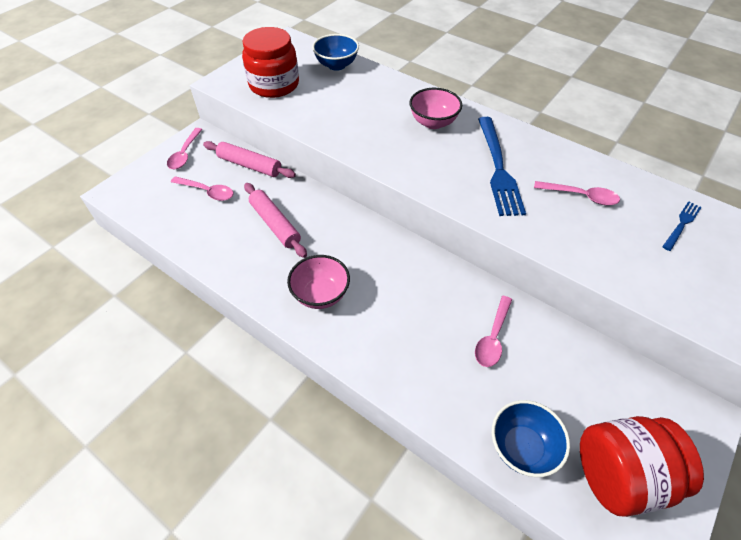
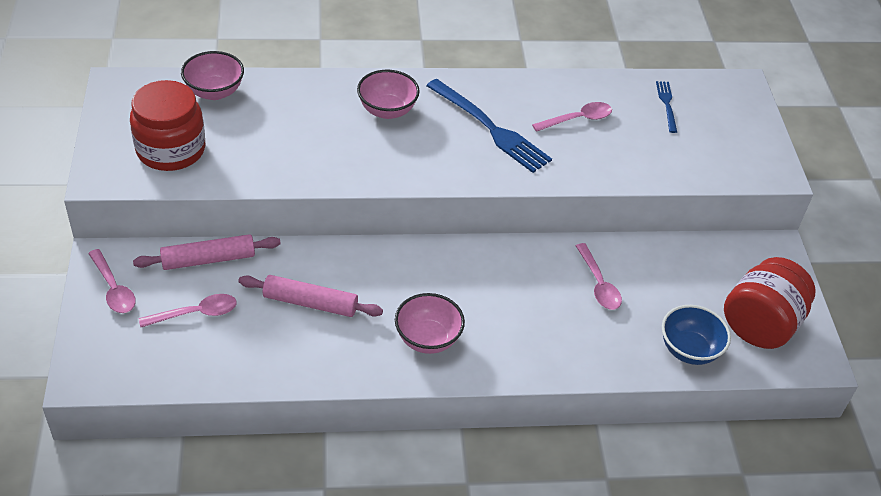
camera: 45 degrees left, 5 degrees down
blue bowl [312,34,359,71] -> pink bowl [181,51,244,100]

